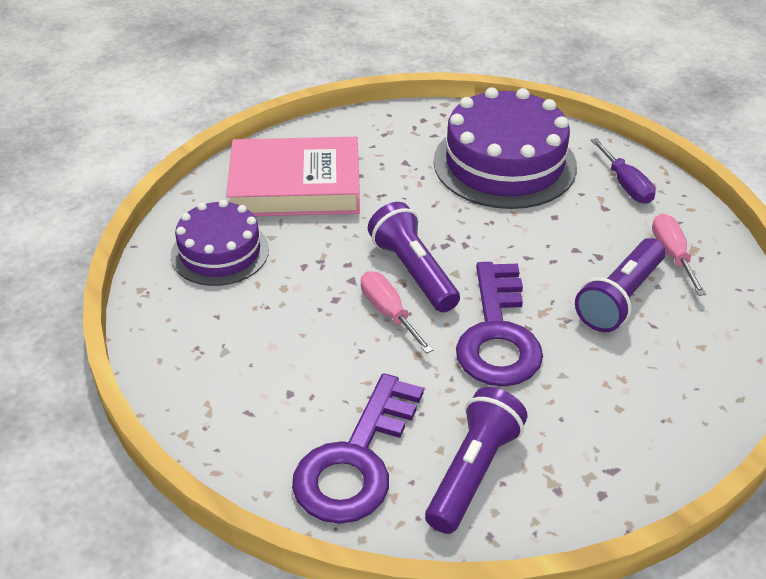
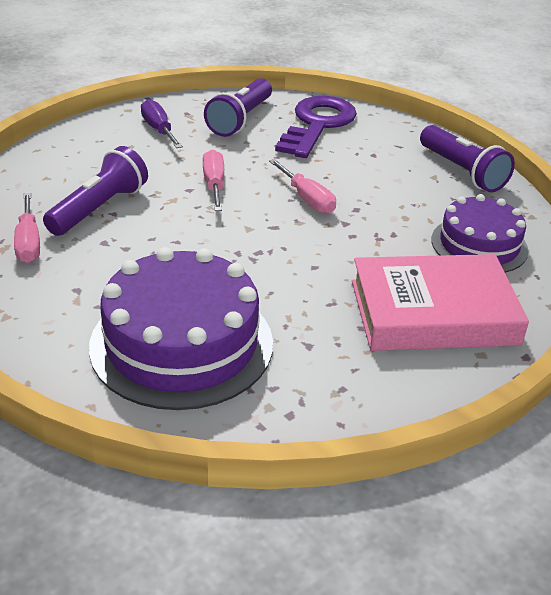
camera: 175 degrees right, 5 degrees down
purple flashlight [368,202,460,312] -> purple flashlight moved to [420,125,515,192]
purple key [456,262,543,386] -> pink screwdriver [203,149,224,211]
purple screwdriver [591,138,656,204] -> purple screwdriver moved to [141,99,183,148]

